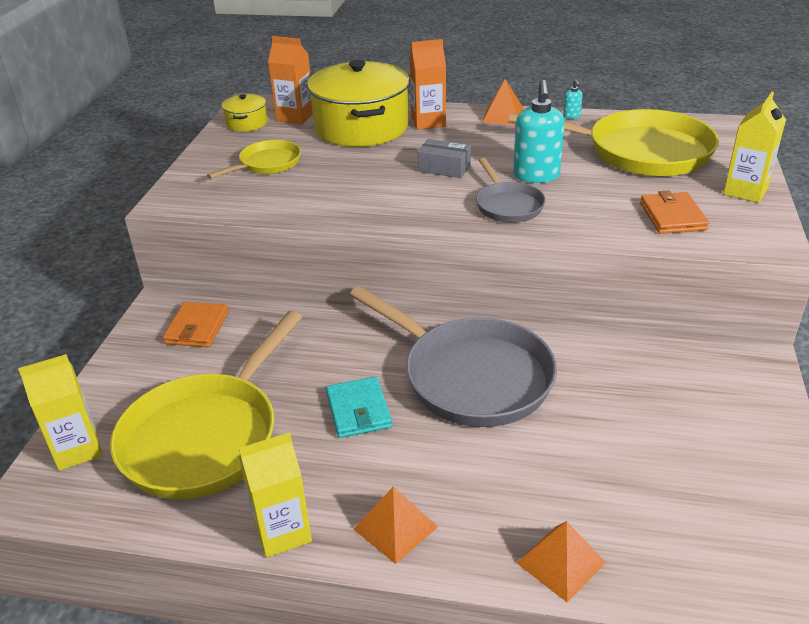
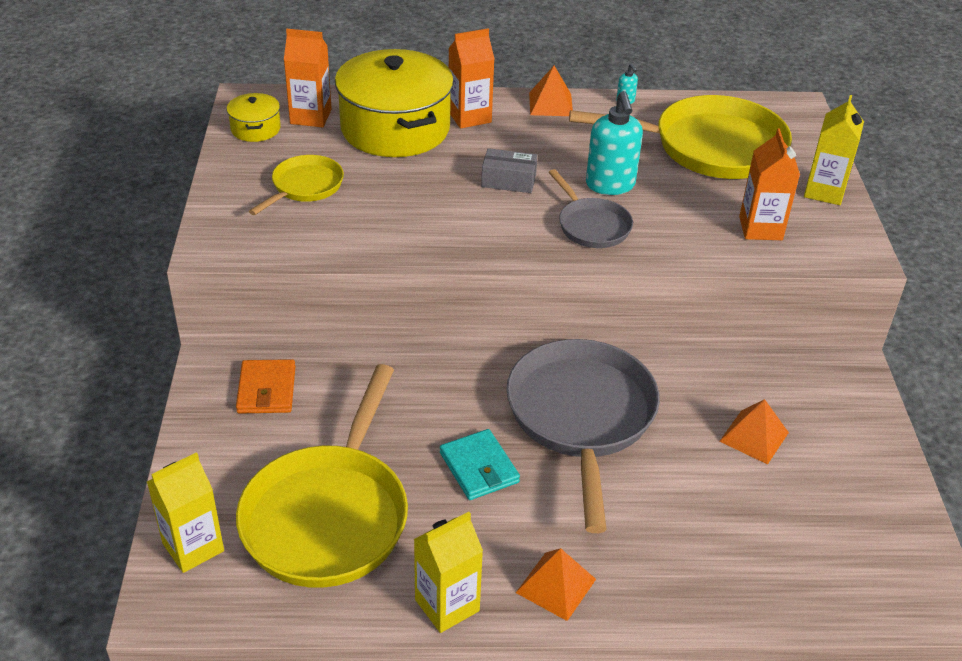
camera: 15 degrees left, 5 degrees up
grey pan [350,286,557,427] -> grey pan turned 120 degrees counterclockwise [506,339,660,533]
orange pyramid [517,521,606,602] -> orange pyramid moved to [719,399,789,465]
orange wallet [640,191,709,234] -> orange carton [739,128,800,240]

